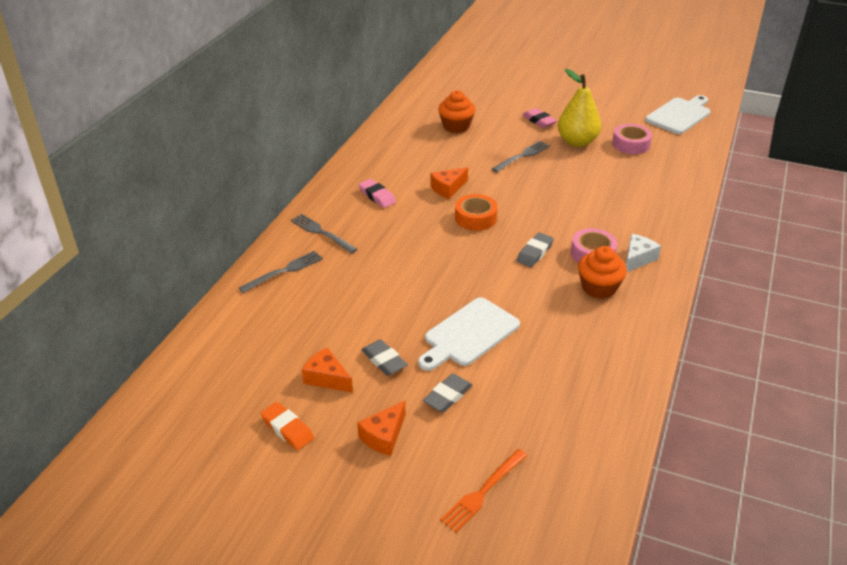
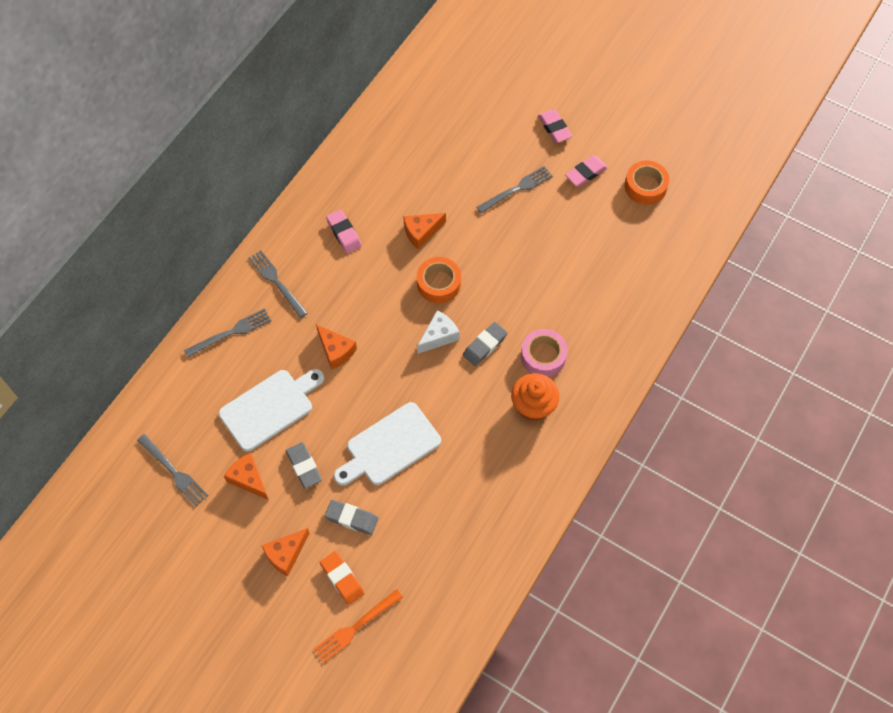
camera: 10 degrees right, 25 degrees up
orange eraser [261,402,314,450] -> orange eraser moved to [320,551,365,605]
grey eraser [423,373,472,412] -> grey eraser turned 60 degrees clockwise [325,500,378,535]
orange cupcake [438,91,475,133] -> none
yellow pear [558,69,601,147] -> pink eraser [565,155,607,187]
pink tape [612,124,652,154] -> orange tape [625,160,669,205]
white cheese [626,234,661,272] -> white cheese moved to [417,310,460,354]
white cutting board [645,95,711,134] -> white cutting board moved to [219,369,324,452]
none -> grey fork [137,434,208,507]
none -> orange cheese [316,324,357,370]

